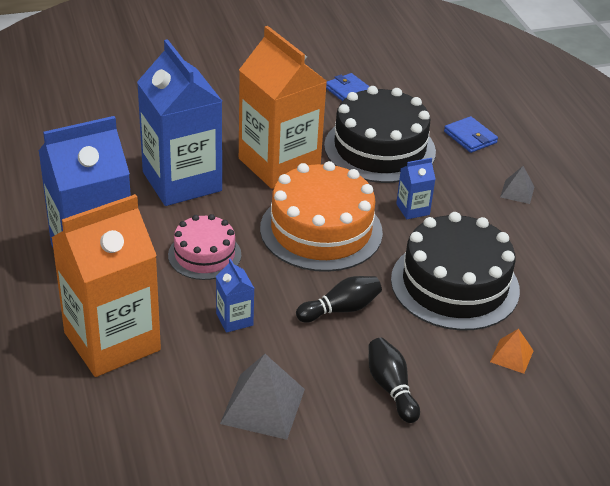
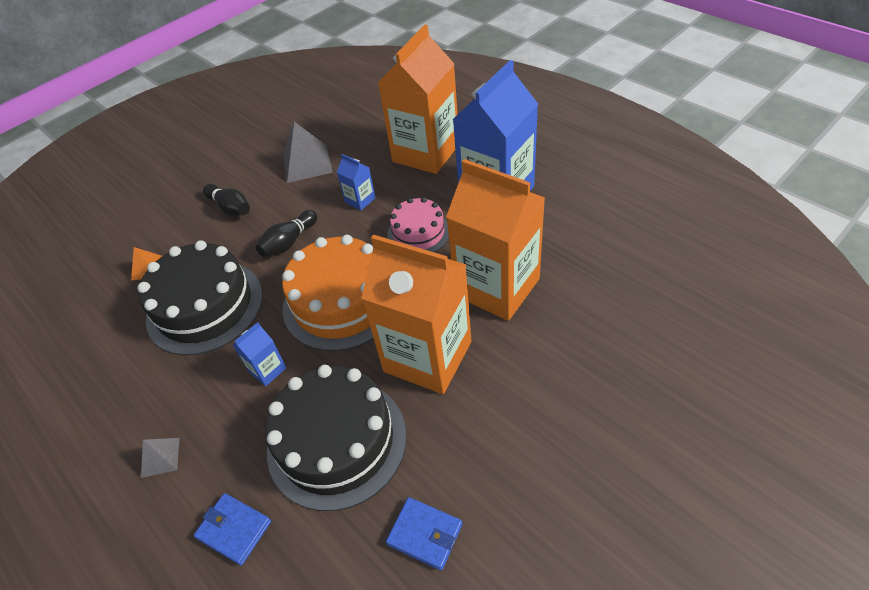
camera: 160 degrees right, 10 degrees up
blue carton [137,39,222,206] -> orange carton [446,159,545,321]

